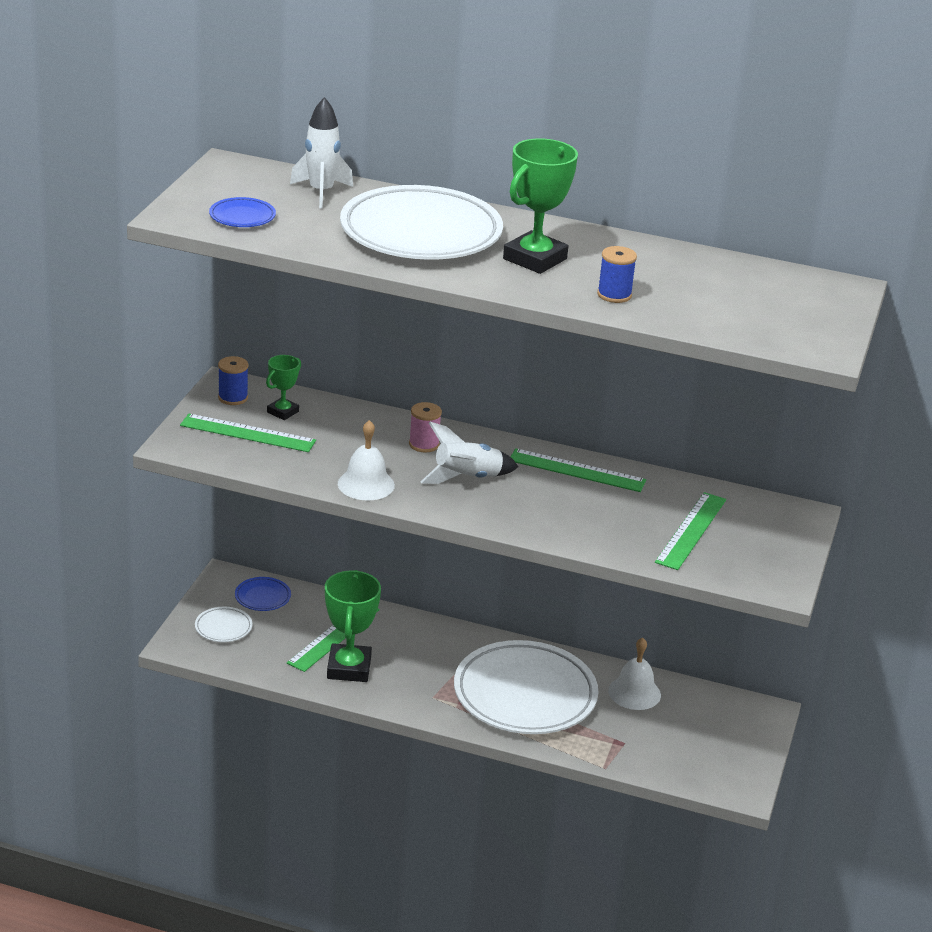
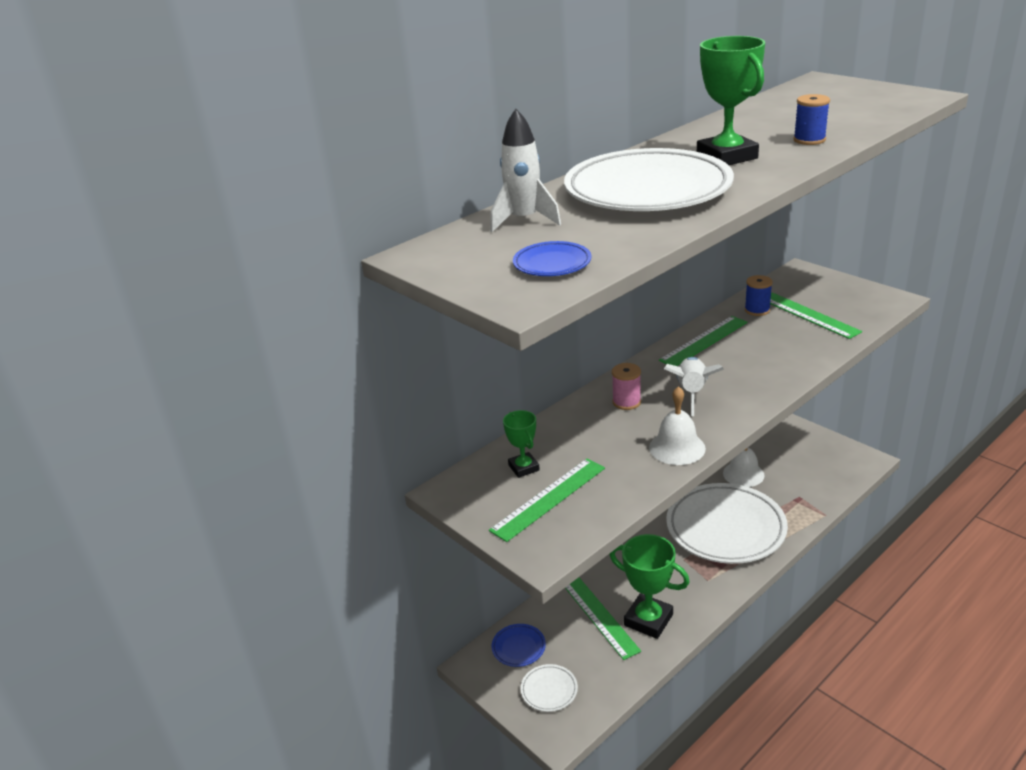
camera: 55 degrees left, 0 degrees up
blue spool [218,356,249,405] -> blue spool moved to [745,275,773,316]

